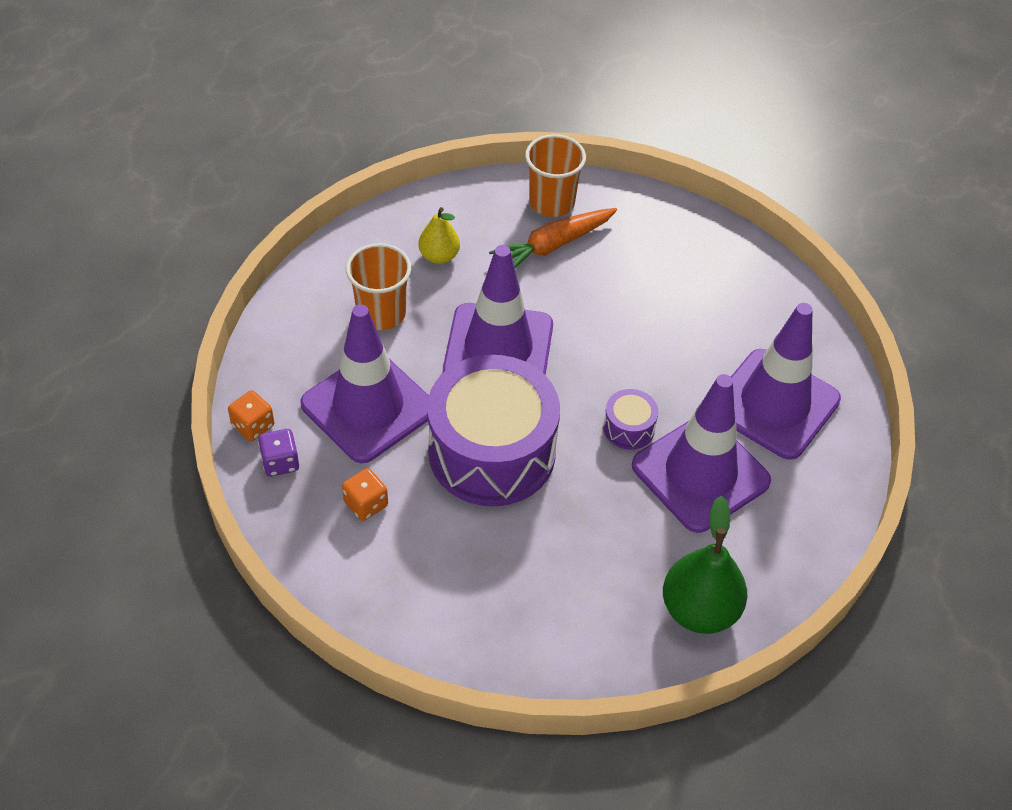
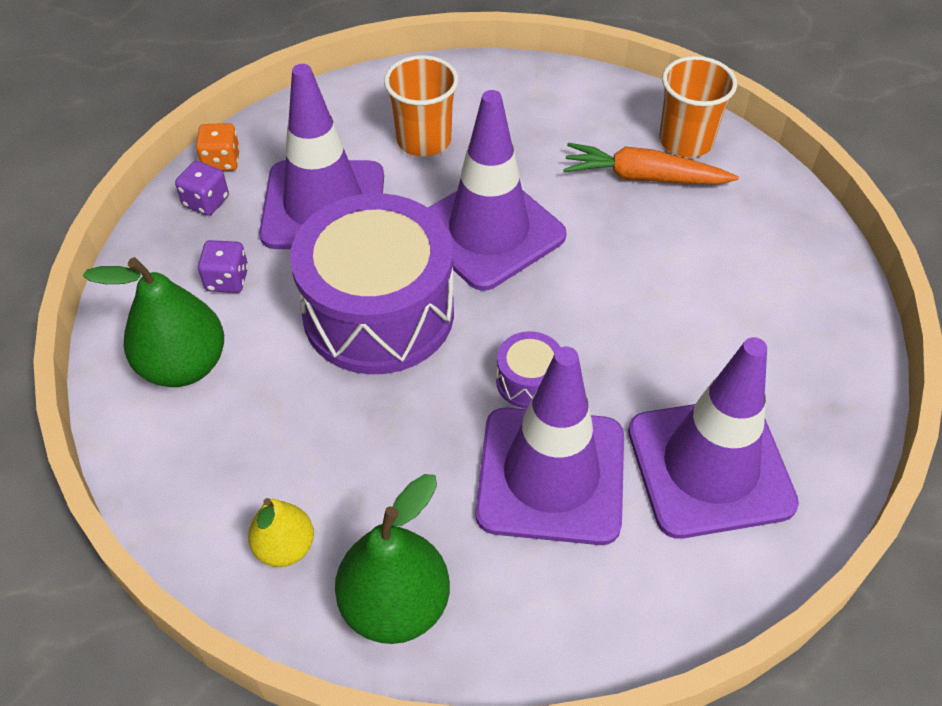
camera: 45 degrees right, 0 degrees up
orange dice [342,468,388,521] -> purple dice [198,240,248,293]
yellow pear [419,207,460,264] -> yellow pear moved to [248,498,314,567]
none -> green pear [83,257,224,387]

